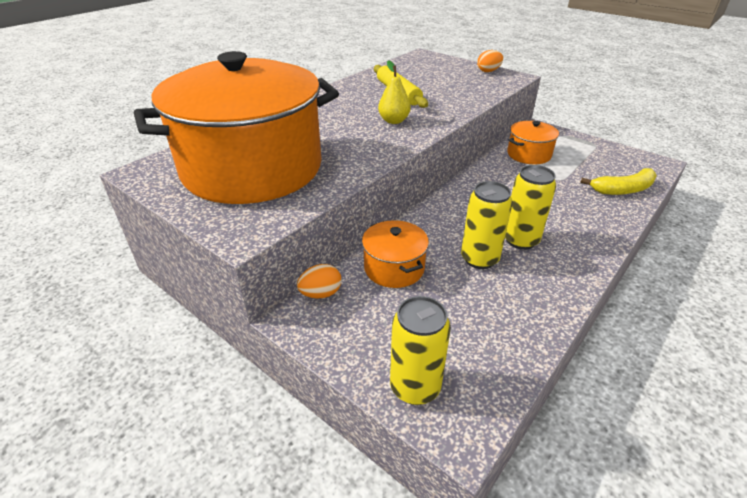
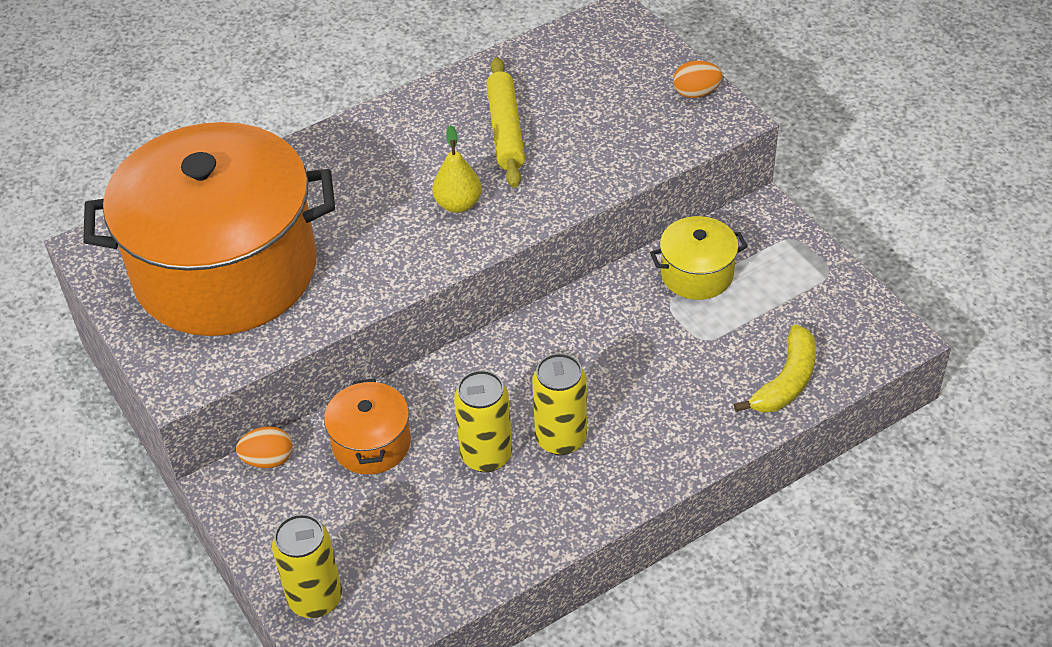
camera: 20 degrees right, 10 degrees up
orange pot [507,121,559,165] -> yellow pot [650,216,748,300]
yellow banana [580,168,657,195] -> yellow banana turned 60 degrees counterclockwise [734,324,816,413]

